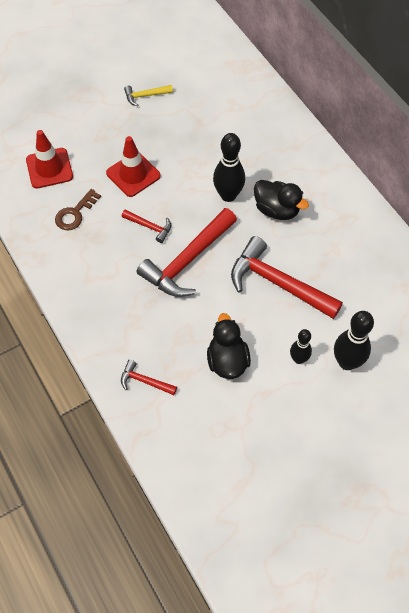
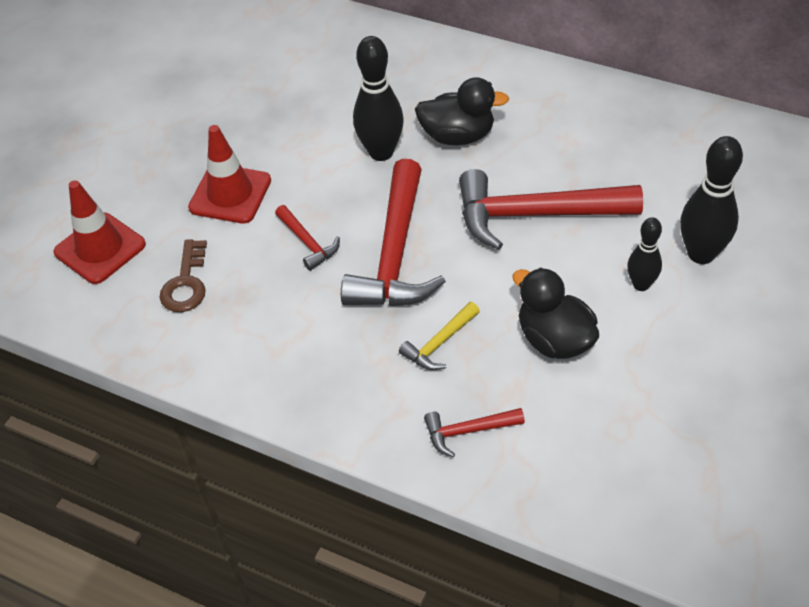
camera: 30 degrees left, 10 degrees down
red hammer [122,210,171,243] -> red hammer turned 60 degrees clockwise [275,205,340,271]
yellow hammer [124,85,173,106] -> yellow hammer moved to [399,302,480,370]

